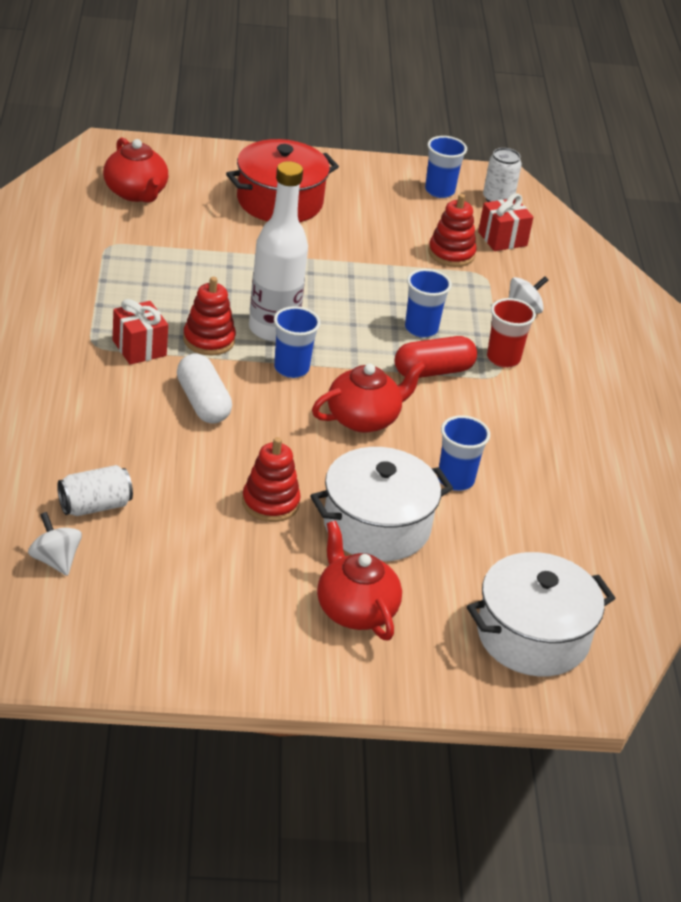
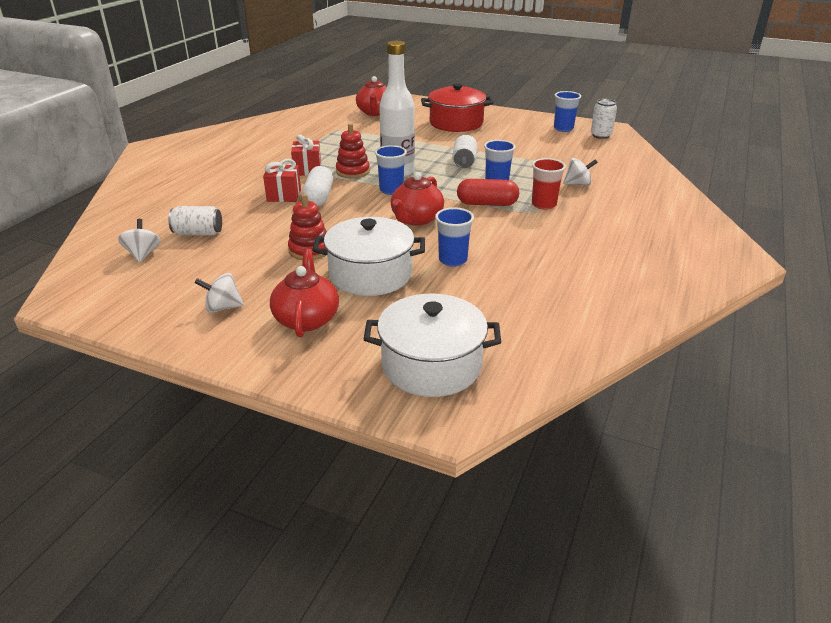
camera: 30 degrees right, 5 degrees down
red teapot [312,361,426,433] -> red teapot turned 120 degrees clockwise [391,172,444,226]
red stacking toy [428,194,477,267] -> none
red gift [478,193,533,251] -> red gift moved to [263,159,301,202]
none -> white spinning top [195,273,244,313]
none -> white can [452,135,477,168]

